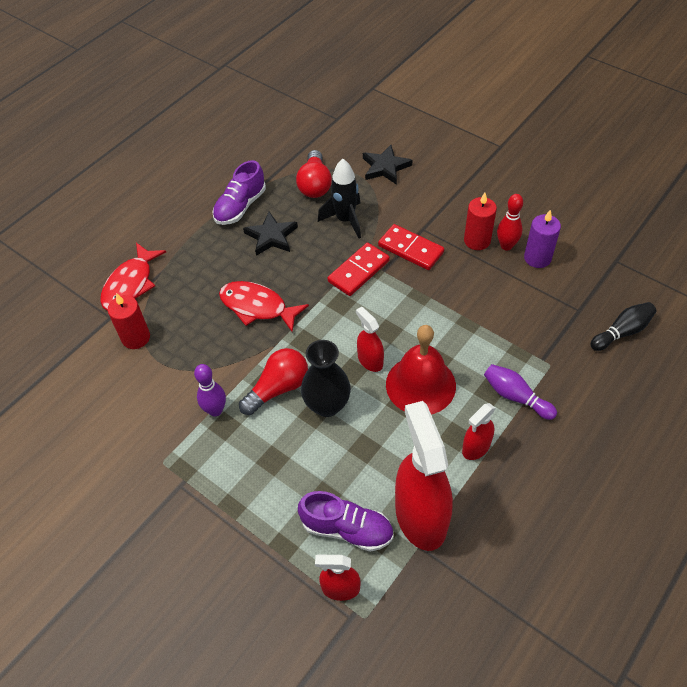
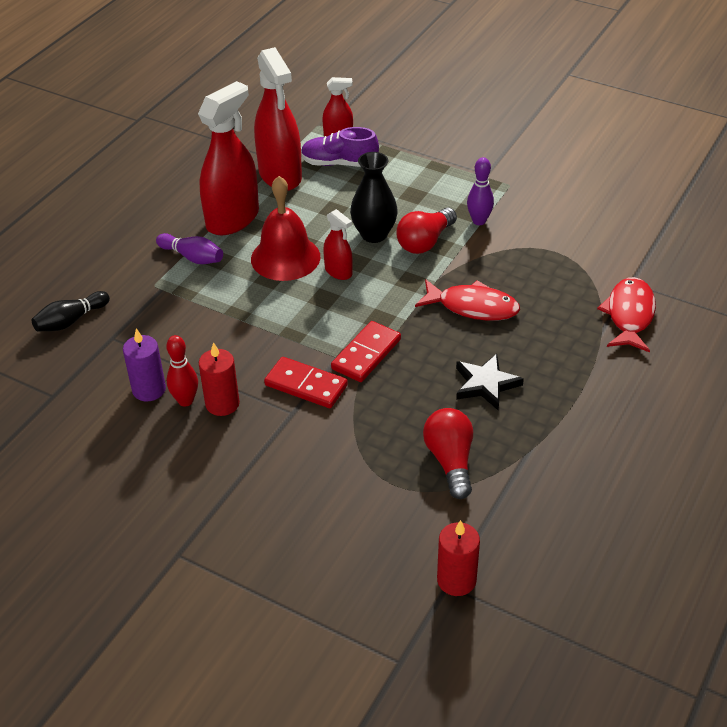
camera: 170 degrees right, 10 degrees down
red candle [108,293,150,349] -> red candle moved to [437,520,480,596]
purple shoe [213,160,266,225] -> none
black rocket [318,159,361,238] -> none
black star [363,145,412,185] -> none
red spray bottle [462,403,496,460] -> red spray bottle [198,81,259,236], size x2.03

